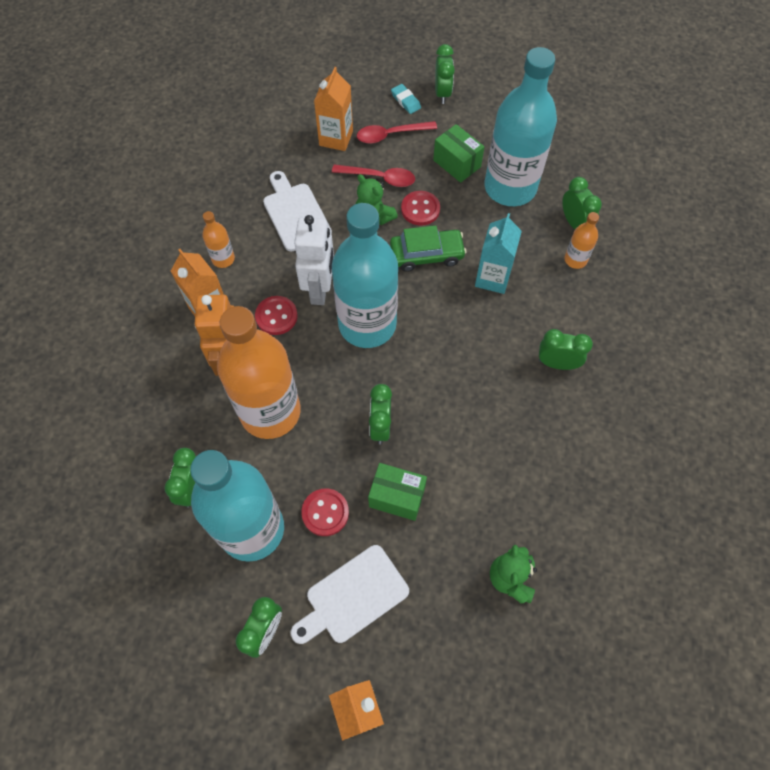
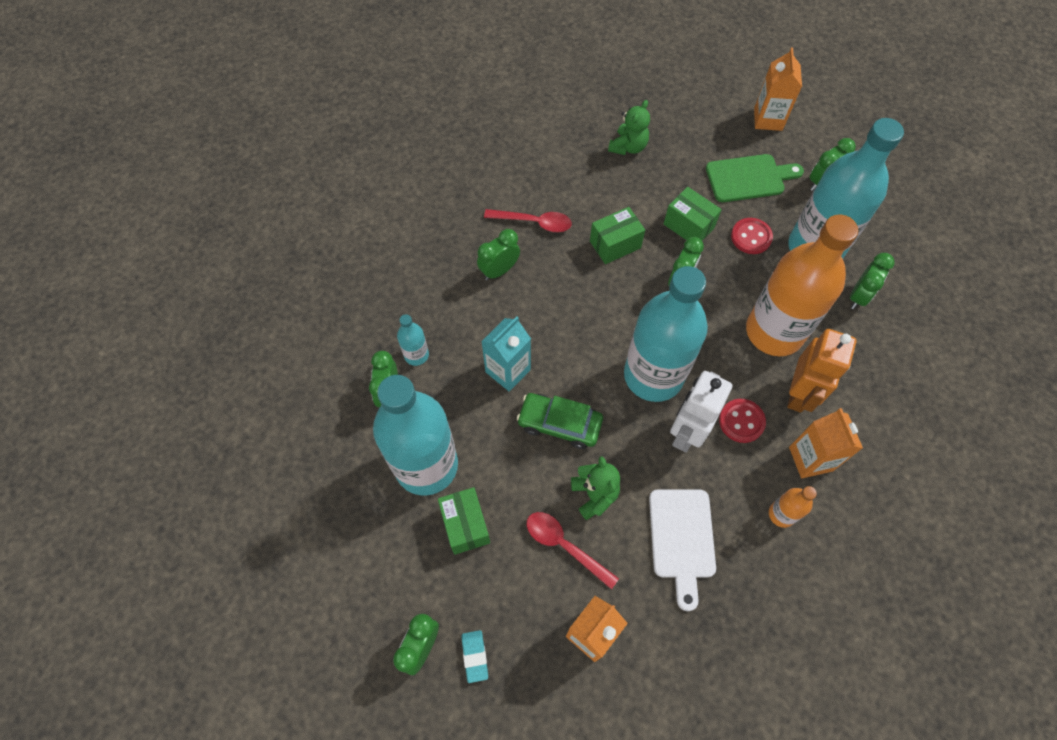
camera: 155 degrees left, 0 degrees up
white cutting board [291,545,409,644] -> green cutting board [706,154,804,202]
red spoon [357,121,437,144] -> red spoon moved to [484,209,572,232]
red button [401,191,440,226] -> none
green clock [539,329,593,370] -> green clock turned 105 degrees clockwise [477,229,520,281]
orange bottle [564,212,599,269] -> turquoise bottle [397,314,429,366]
none -> green box [590,207,645,264]

